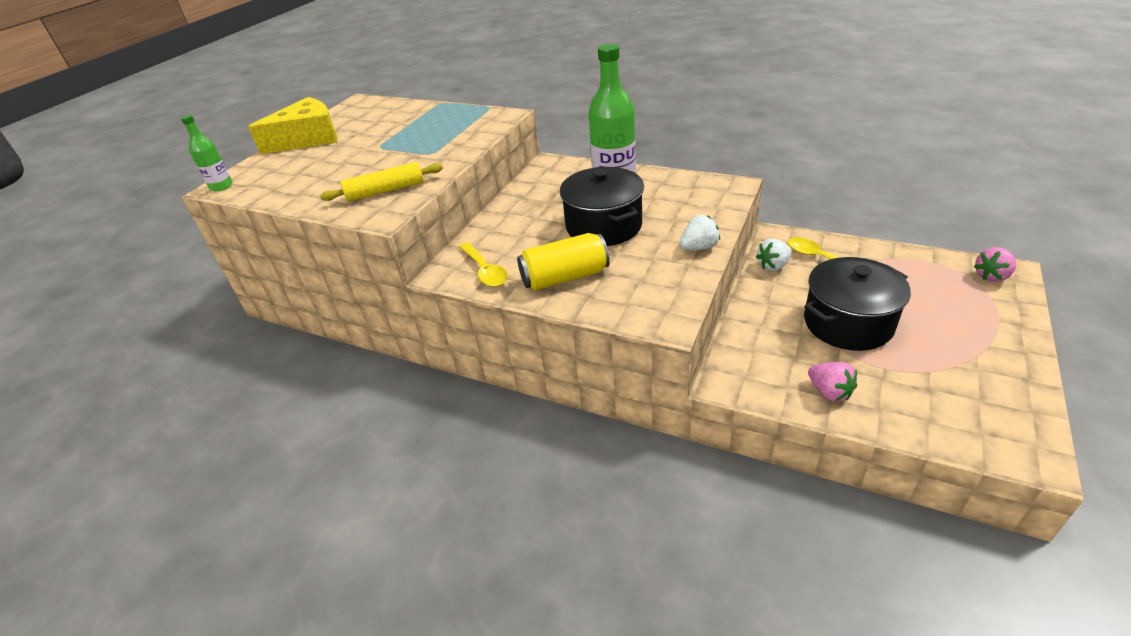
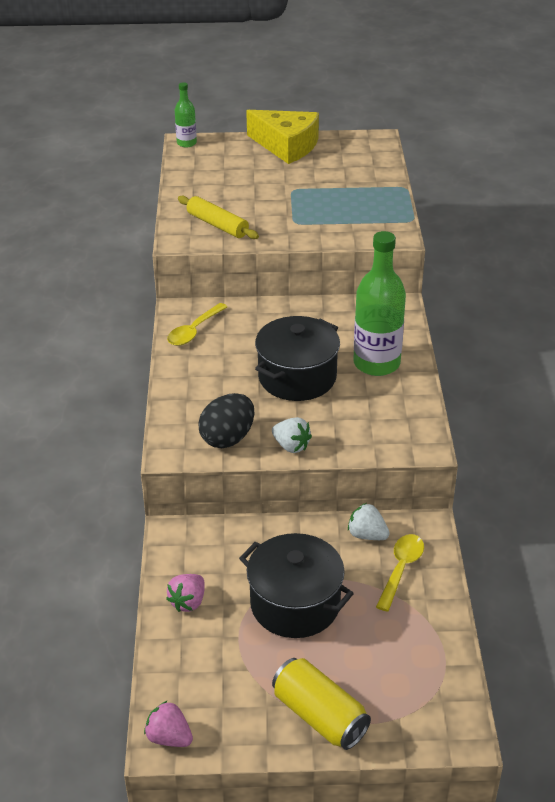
camera: 60 degrees right, 0 degrees up
yellow can [517,233,610,290] -> yellow can moved to [272,658,371,750]
pink strawberry [974,247,1016,282] -> pink strawberry moved to [144,700,193,747]
none -> black egg [198,393,255,448]

